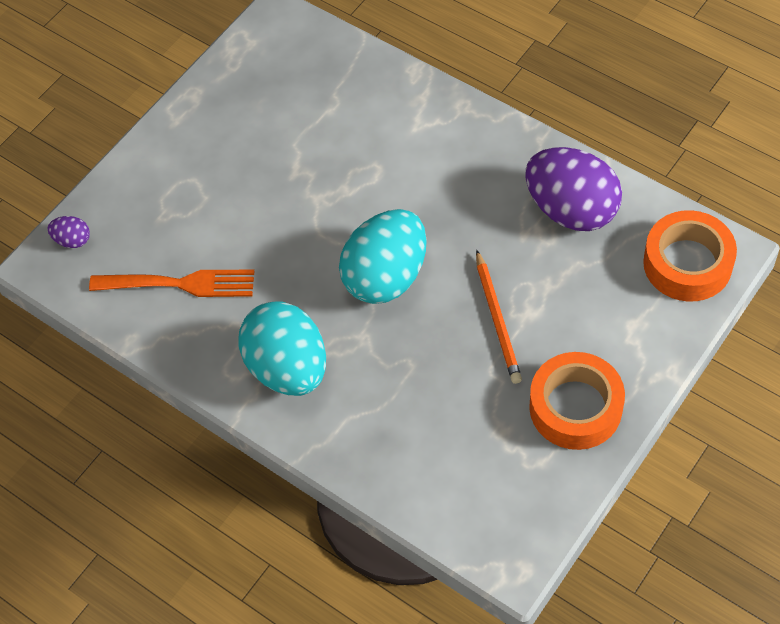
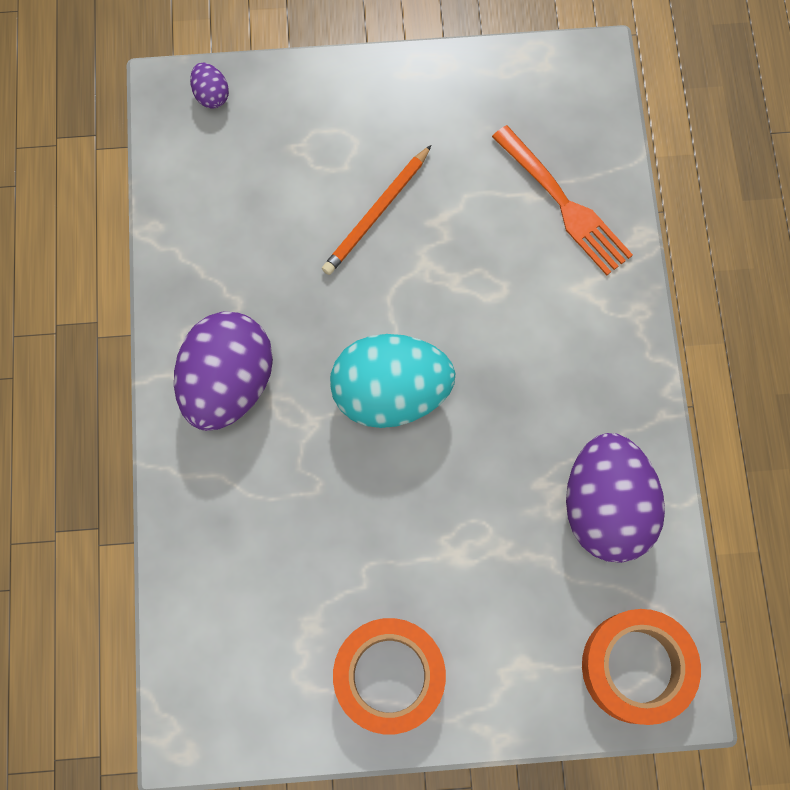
camera: 45 degrees right, 15 degrees up
orange fork [89,270,254,297] -> orange fork moved to [492,125,633,275]
turquoise egg [238,301,326,396] -> purple egg [174,311,273,431]
orange pencil [476,250,522,384] -> orange pencil moved to [322,145,431,275]

